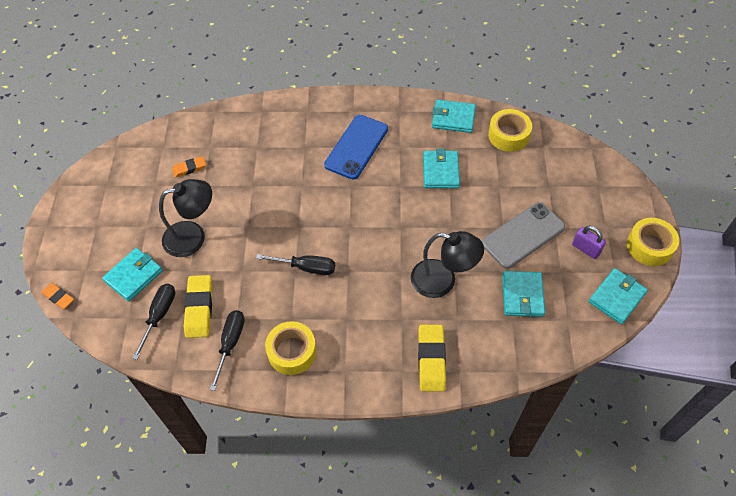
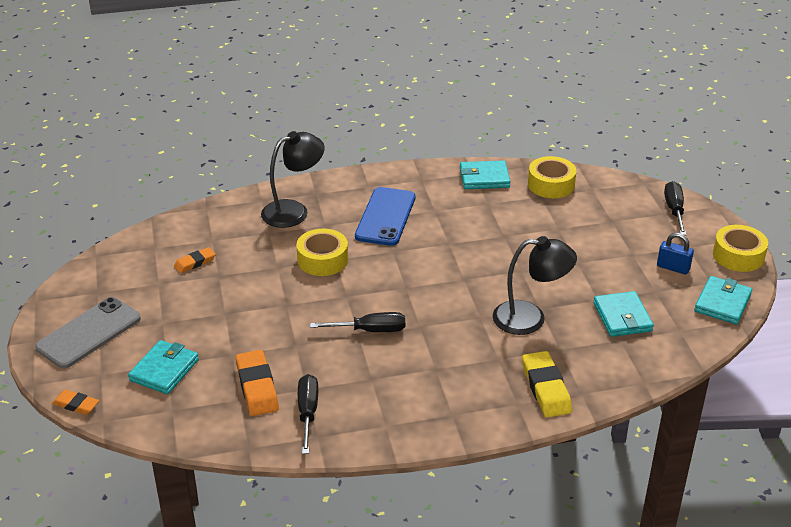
camera: 15 degrees left, 20 degrees down
black screwdriver [132,284,175,360] -> black screwdriver moved to [664,181,686,235]
black lamp [159,179,212,257] -> black lamp moved to [261,131,325,228]
yellow eraser [184,275,213,338] -> orange eraser [236,350,279,416]
yellow tape [265,321,317,375] -> yellow tape moved to [296,229,348,276]
turquoise wallet [423,149,460,188] -> none
grey phone [482,202,565,269] -> grey phone moved to [35,297,141,369]
purple padlock [572,226,606,259] -> blue padlock [657,233,694,275]

